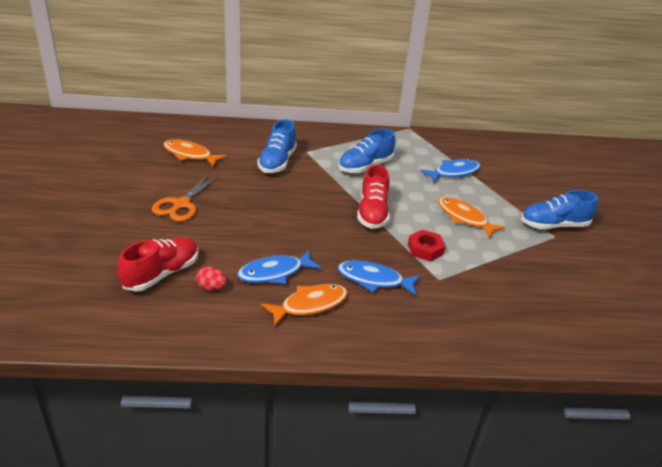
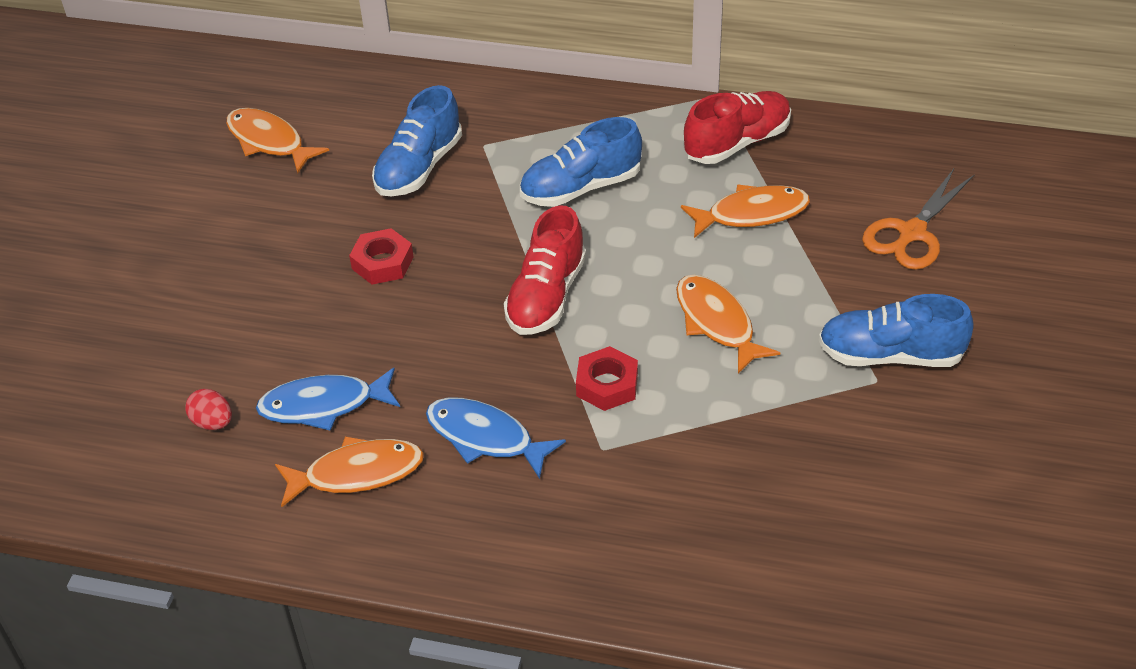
camera: 20 degrees right, 10 degrees up
red shoe [118,237,198,291] -> red shoe moved to [684,91,791,164]
orange scissors [152,173,219,222] -> orange scissors moved to [862,169,975,270]
blue fish [420,159,481,183] -> orange fish [681,184,810,238]
none -> red nut [349,228,414,285]

